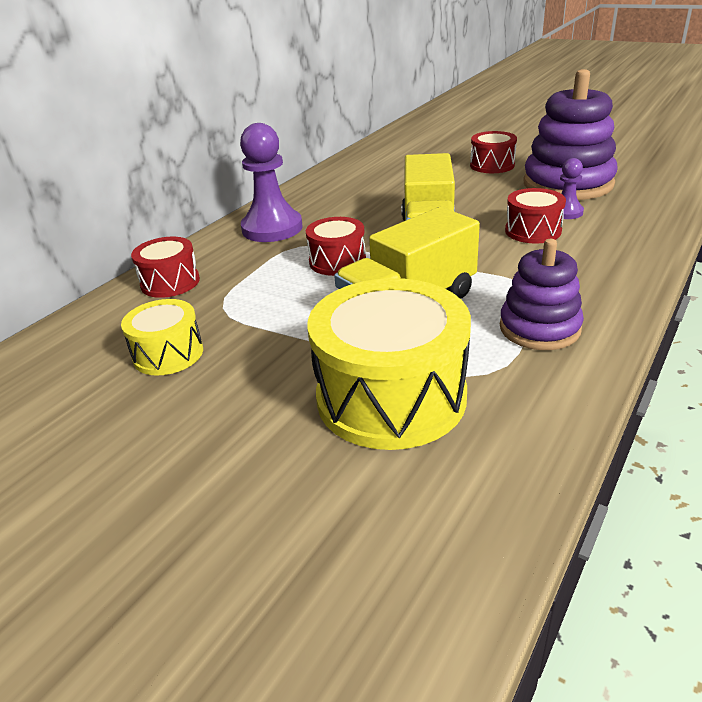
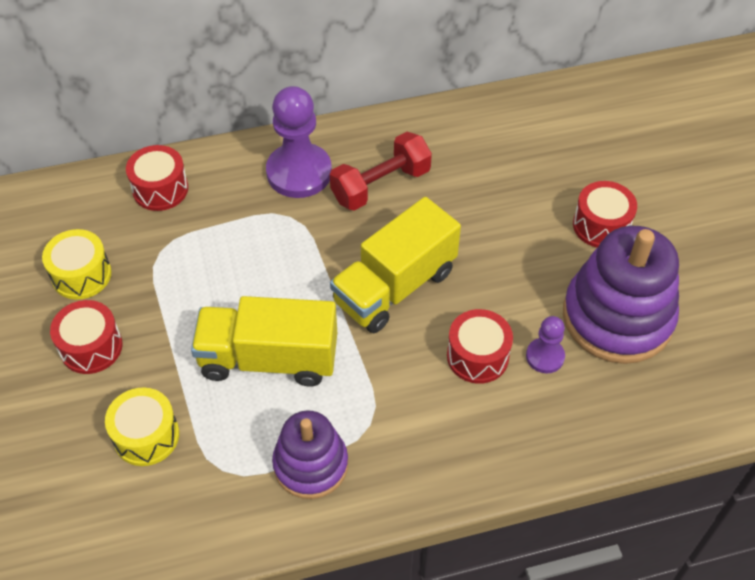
camera: 40 degrees right, 20 degrees up
red drum [306,217,366,276] -> red drum moved to [50,300,123,374]
yellow drum [307,278,471,450] -> yellow drum [105,388,179,466], size x0.53
none -> red dumbbell [330,132,432,211]

